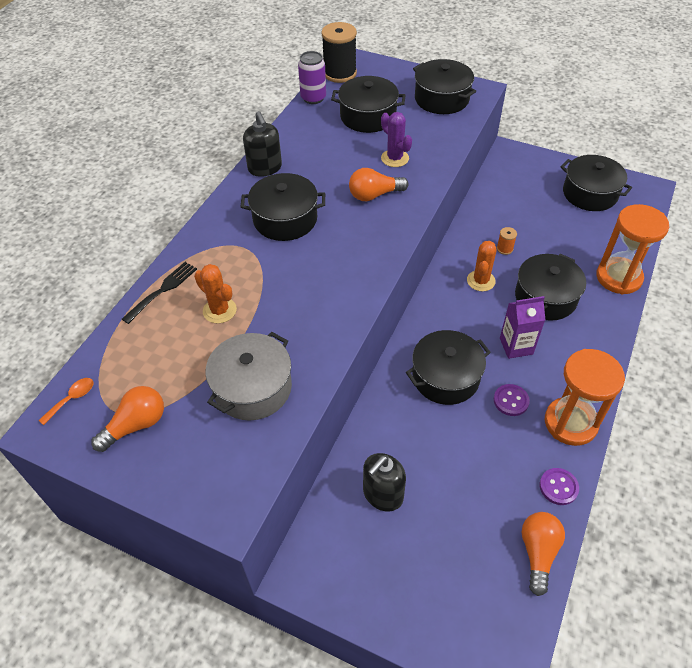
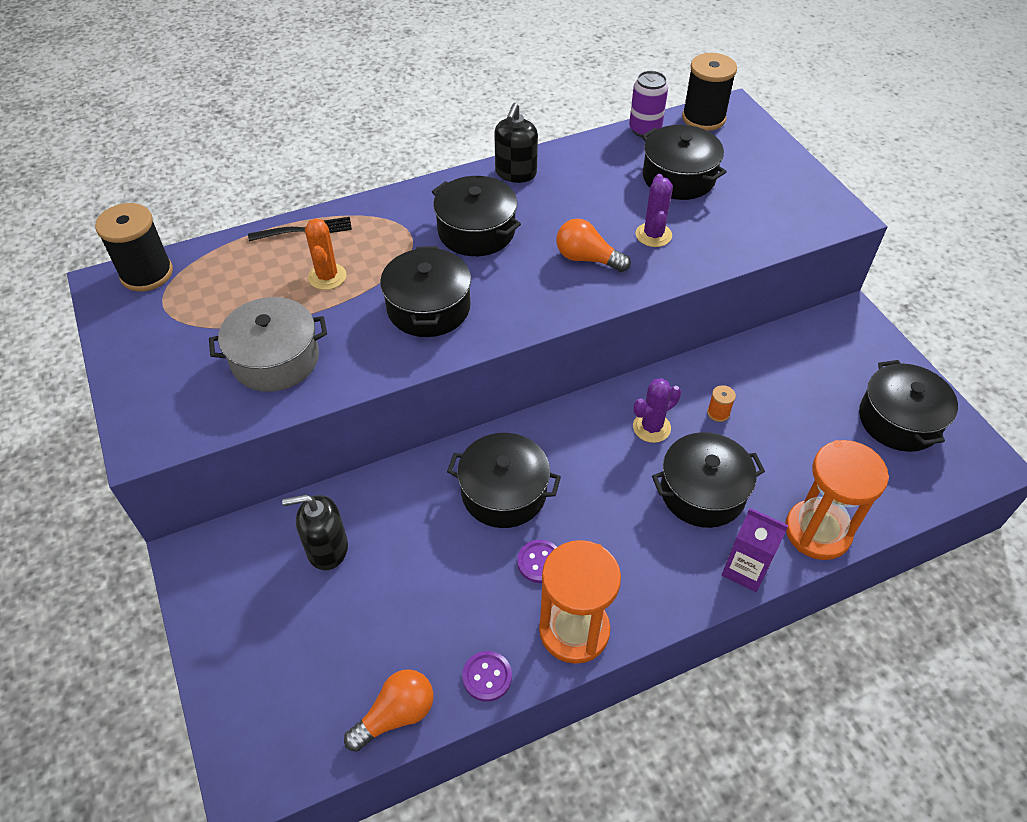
camera: 40 degrees right, 0 degrees up
orange spoon [39,378,93,425] -> black spool [95,203,173,292]
orange light bulb [91,386,164,452] -> none
black pot [413,59,476,114] -> black pot moved to [380,246,471,337]
orange cactus [467,241,497,291] -> purple cactus [633,378,681,443]
purple carton [500,296,545,359] -> purple carton moved to [722,508,789,592]

